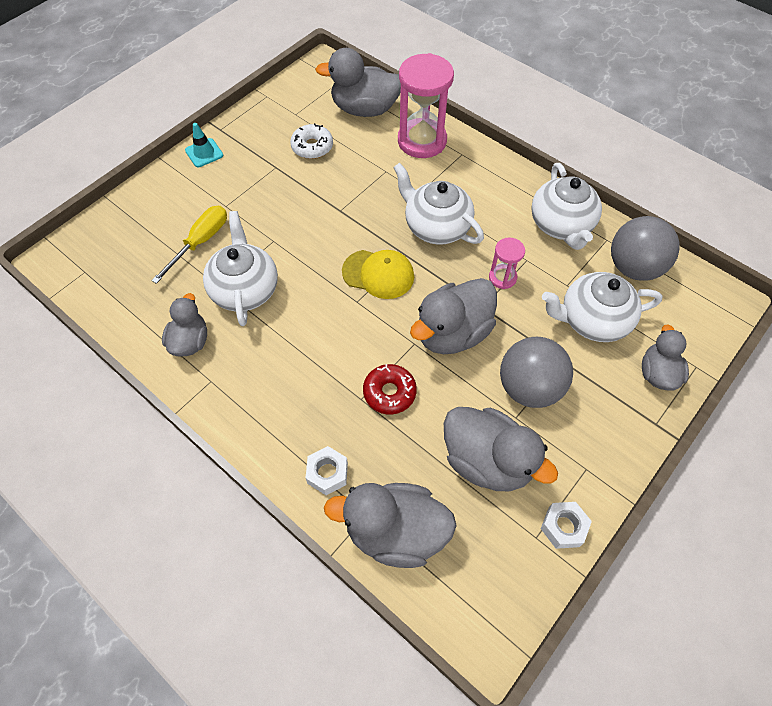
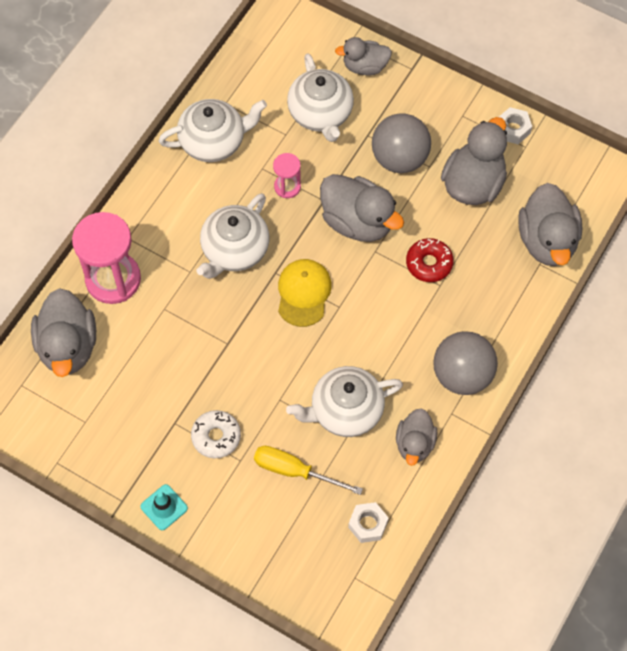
camera: 100 degrees left, 5 degrees up
grey duck [162,293,207,356] -> grey duck turned 75 degrees counterclockwise [396,408,437,466]
white donut [290,123,333,159] -> white donut moved to [191,410,241,459]
white nut [306,446,348,495] -> white nut moved to [348,502,389,543]
grey ball [611,216,680,281] -> grey ball moved to [433,331,498,395]

